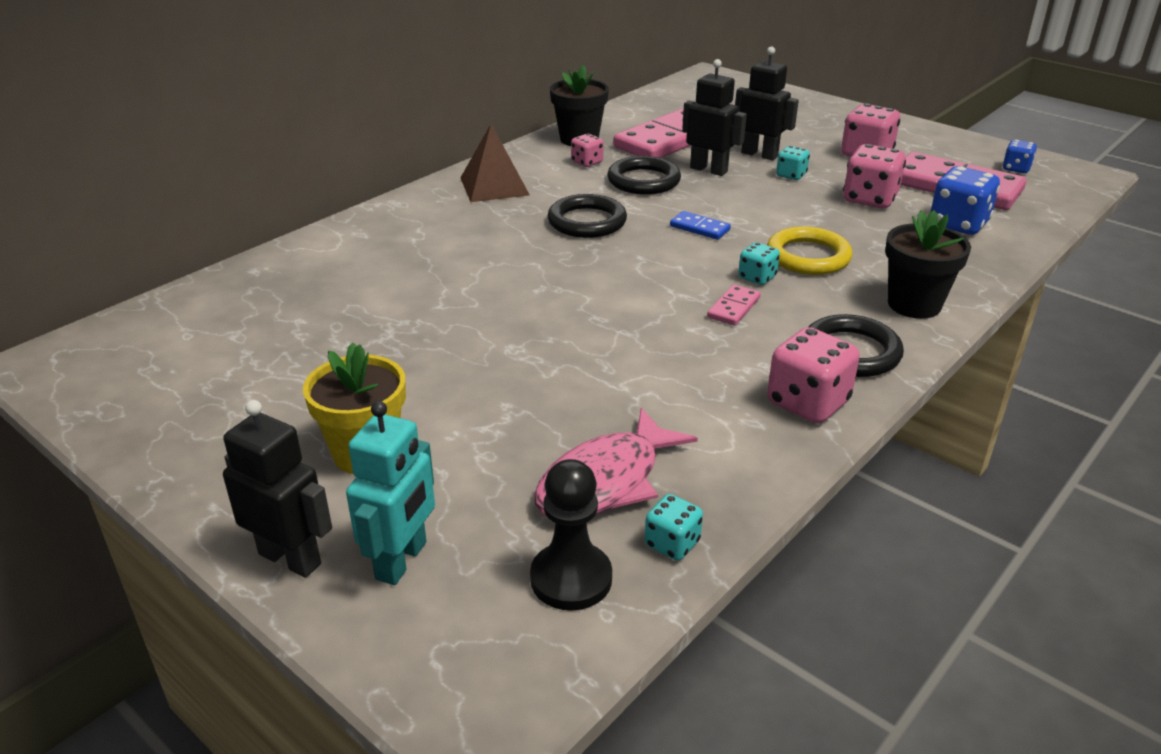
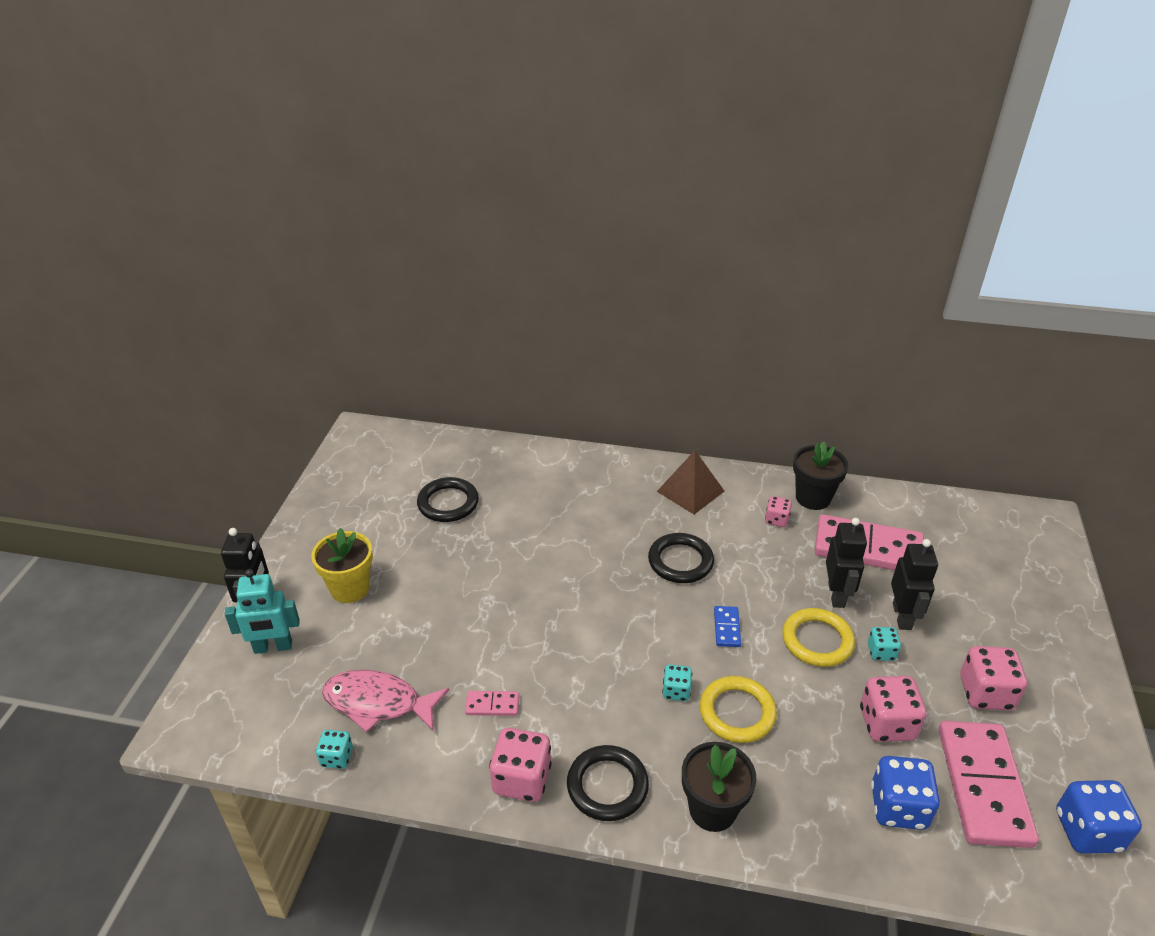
camera: 60 degrees right, 5 degrees up
black pawn [530,459,612,611] -> none
black ring [607,156,681,195] -> black ring moved to [417,477,479,522]
pink domino [707,285,761,325] -> pink domino moved to [465,691,519,716]
blue dice [1003,140,1037,173] -> blue dice [1056,780,1142,854], size x1.78
none -> yellow ring [782,608,855,667]

